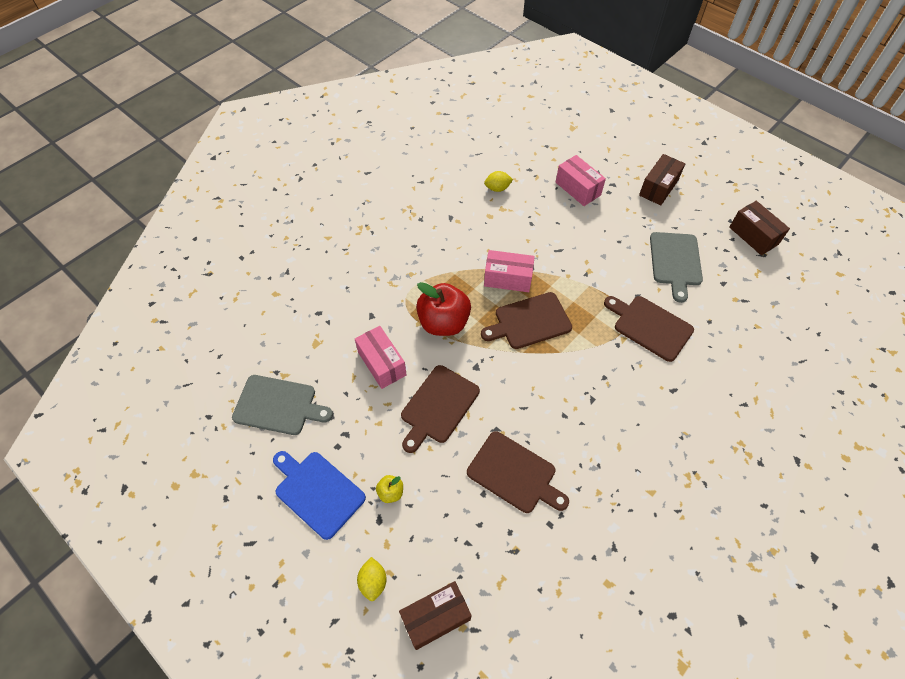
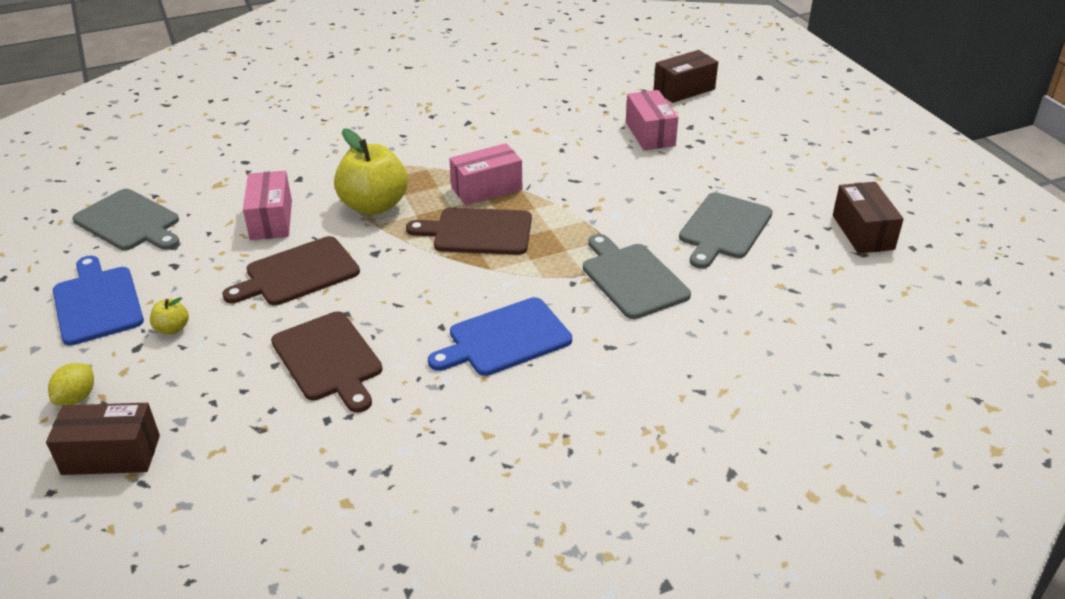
camera: 25 degrees right, 20 degrees down
red apple [416,282,471,336] -> yellow apple [334,128,408,215]
yellow lemon [484,171,513,192] -> none
pink box [484,250,535,292] -> pink box turned 60 degrees counterclockwise [449,143,522,205]
brown cutting board [604,296,694,362] -> grey cutting board [583,234,691,319]
brown box [639,154,685,205] -> brown box moved to [654,50,718,103]
none -> blue cutting board [428,297,572,376]

